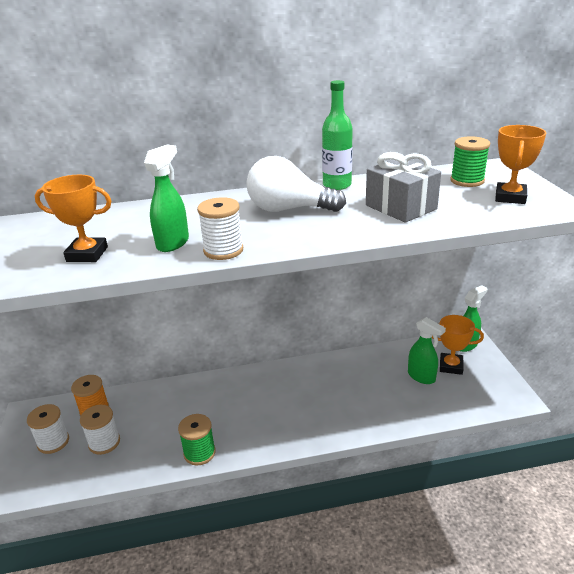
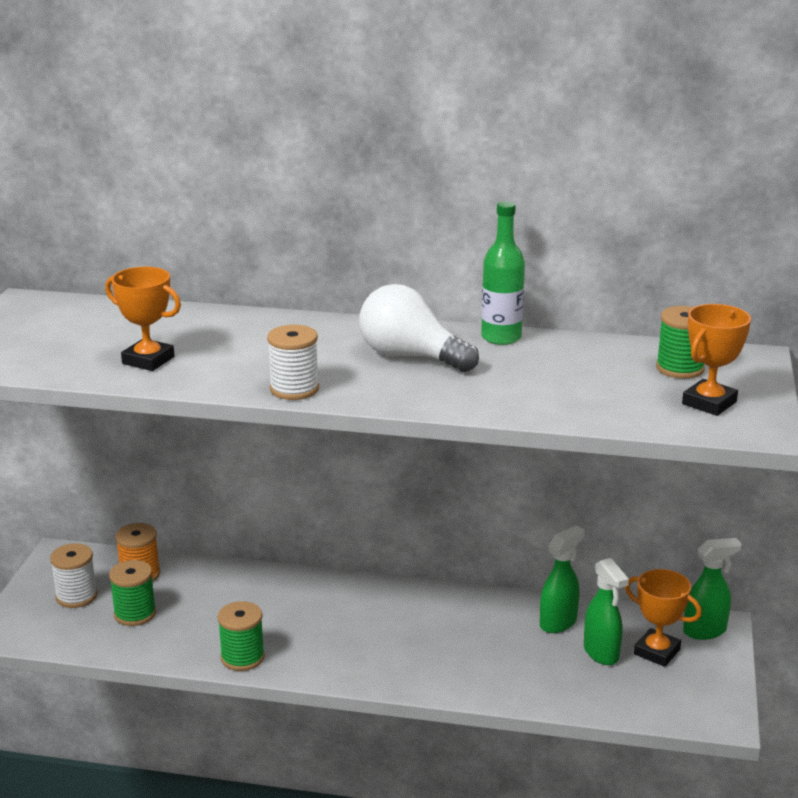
camera: 20 degrees right, 5 degrees down
white spool [80,405,120,455] -> green spool [109,560,156,626]
green spray bottle [144,145,189,252] -> green spray bottle moved to [540,526,585,633]
grey gift [366,152,441,223] -> none

